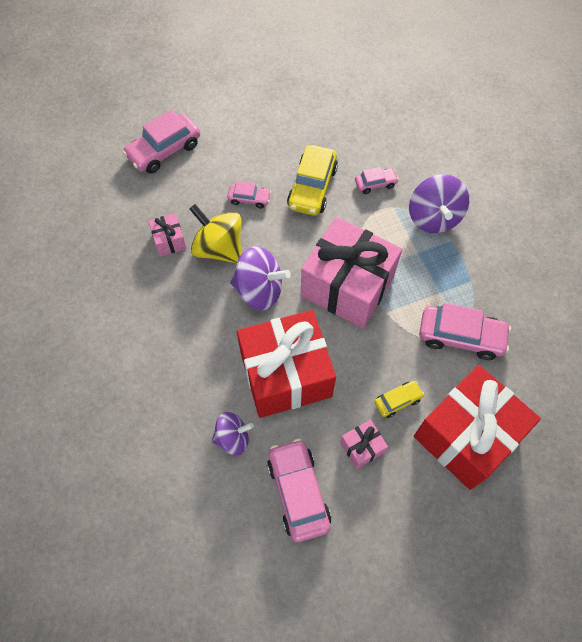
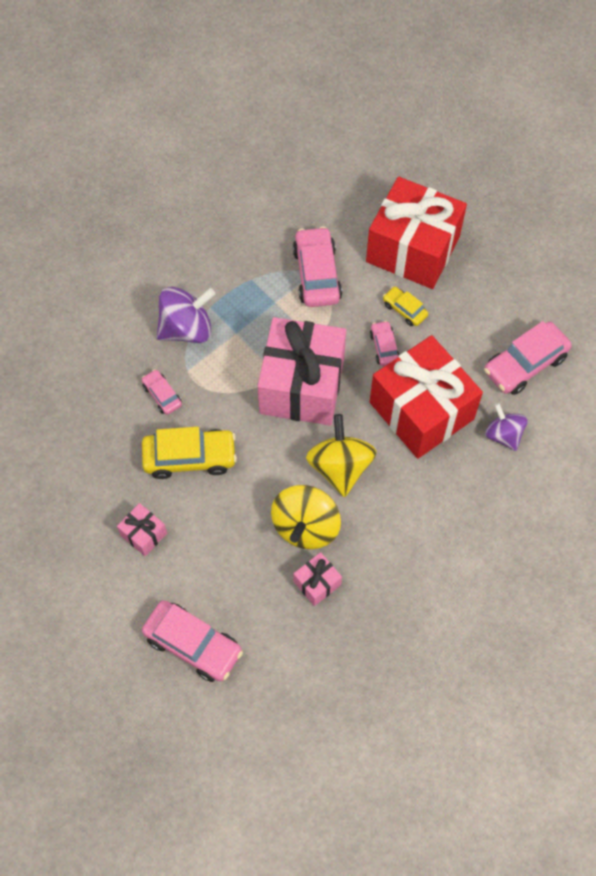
camera: 110 degrees left, 0 degrees up
pink car [227,181,271,208] -> pink car moved to [370,321,400,366]
purple spinning top [230,246,291,310] -> yellow spinning top [306,414,377,497]
pink gift [340,420,388,469] -> pink gift moved to [117,503,167,556]

